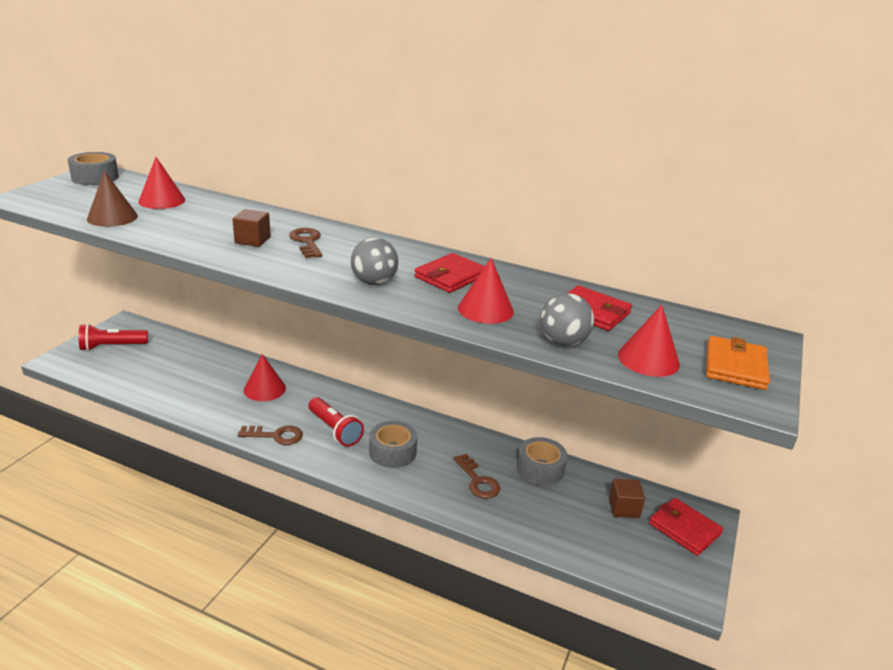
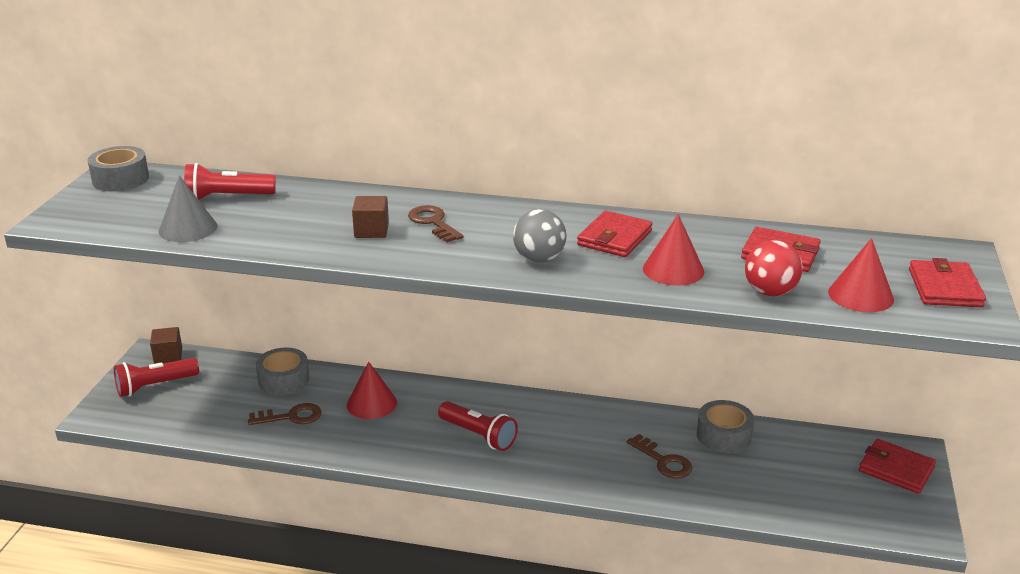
camera: 10 degrees left, 0 degrees up
brown cone [87,171,138,227] -> grey cone [159,175,217,242]
red cone [138,157,185,209] -> red flashlight [184,163,276,200]
brown key [238,426,303,445] -> brown key moved to [248,403,322,425]
grey tape [369,421,417,468] -> grey tape moved to [256,348,310,395]
grey ball [540,293,594,346] -> red ball [745,240,803,296]
brown cube [609,479,645,518] -> brown cube moved to [150,327,182,364]
orange wallet [706,336,770,390] -> red wallet [909,258,986,307]

